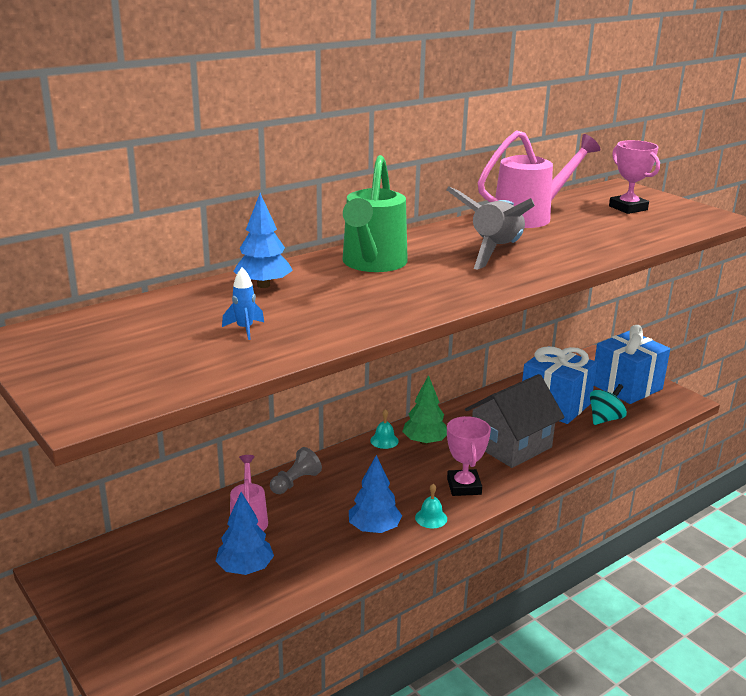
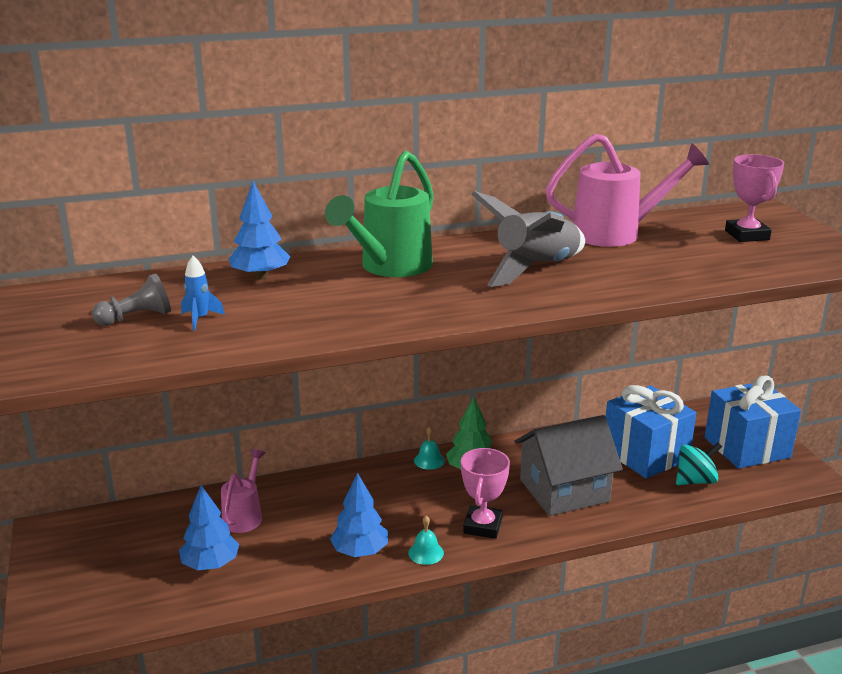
camera: 20 degrees right, 0 degrees up
grey pawn [270,447,322,494] -> grey pawn moved to [92,273,171,326]

